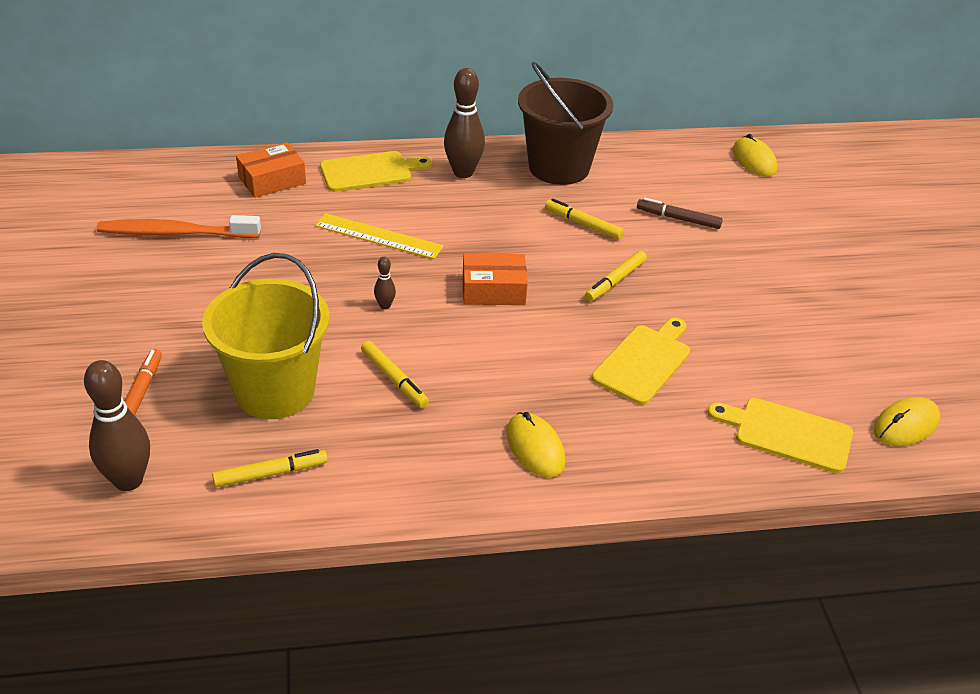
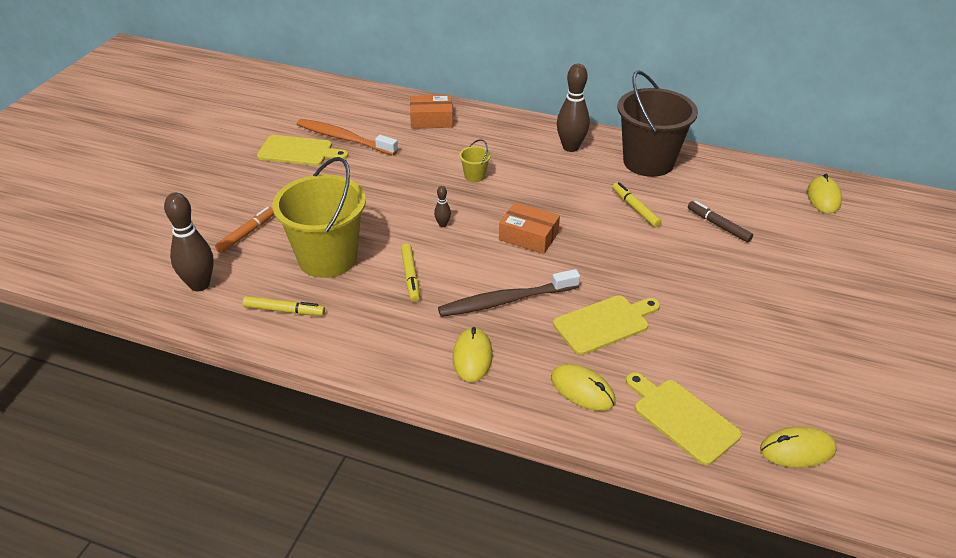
camera: 30 degrees right, 0 degrees up
yellow ruler [315,213,444,259] -> yellow bucket [459,139,491,182]
yellow cutting board [320,151,432,192] -> yellow cutting board moved to [257,135,348,166]
yellow marker [585,251,647,301] -> none
none -> brown toothbrush [438,269,580,317]
none -> yellow mouse [551,364,615,411]

